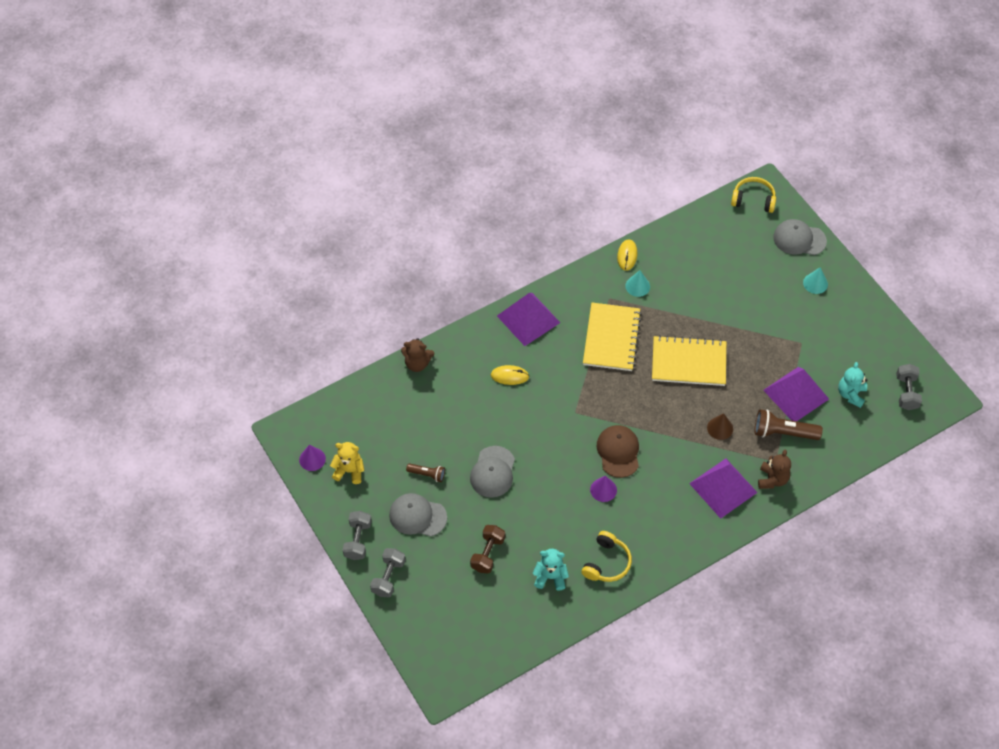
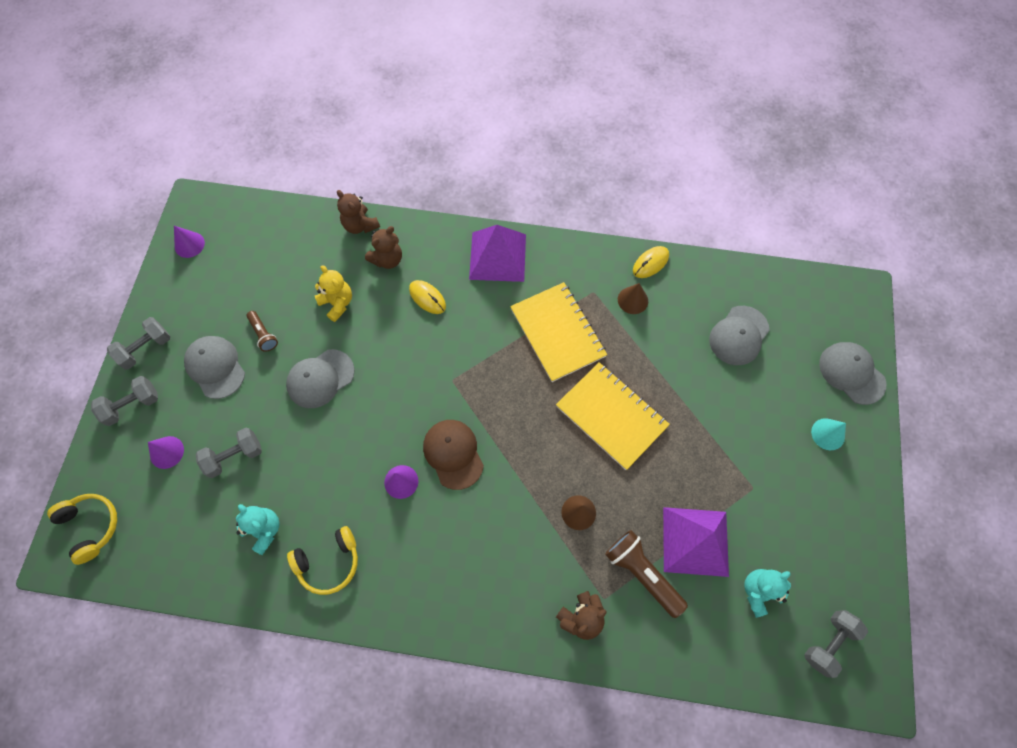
camera: 40 degrees right, 10 degrees up
yellow teddy bear [330,442,365,484] -> yellow teddy bear moved to [315,265,352,322]
brown dumbbell [470,525,505,573] -> grey dumbbell [196,428,262,478]
yellow notebook [583,303,642,371] -> yellow notebook turned 75 degrees counterclockwise [510,282,607,382]
brown cap [597,425,639,478] -> brown cap turned 60 degrees counterclockwise [423,420,484,490]
turquoise cone [625,270,650,297] -> brown cone [618,283,648,314]
purple pyramid [689,459,758,519] -> none
yellow headphones [731,177,776,213] -> yellow headphones moved to [47,494,117,565]
none -> purple cone [148,436,184,469]
none -> brown teddy bear [365,226,402,269]
none -> grey cap [709,306,770,365]

